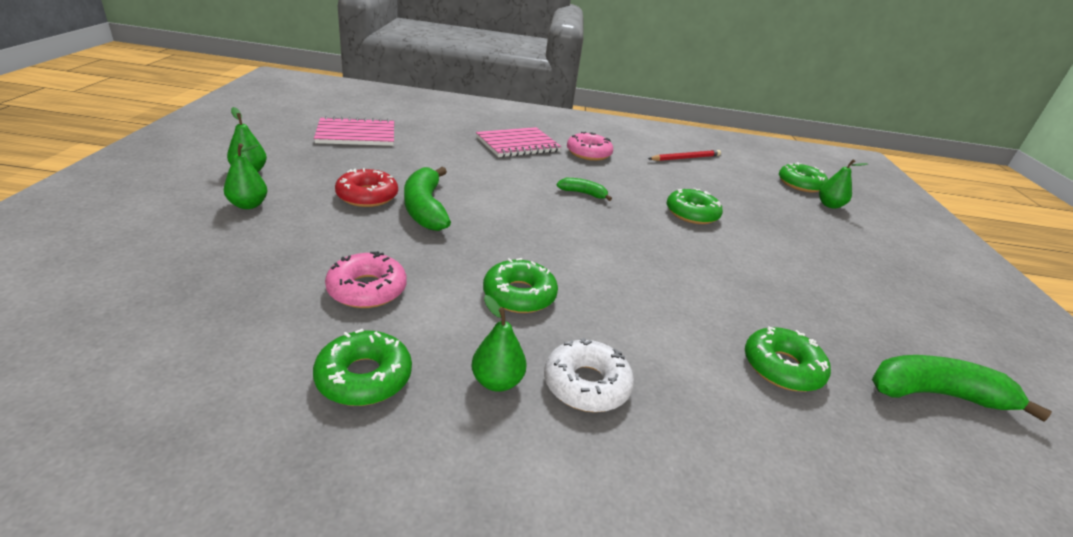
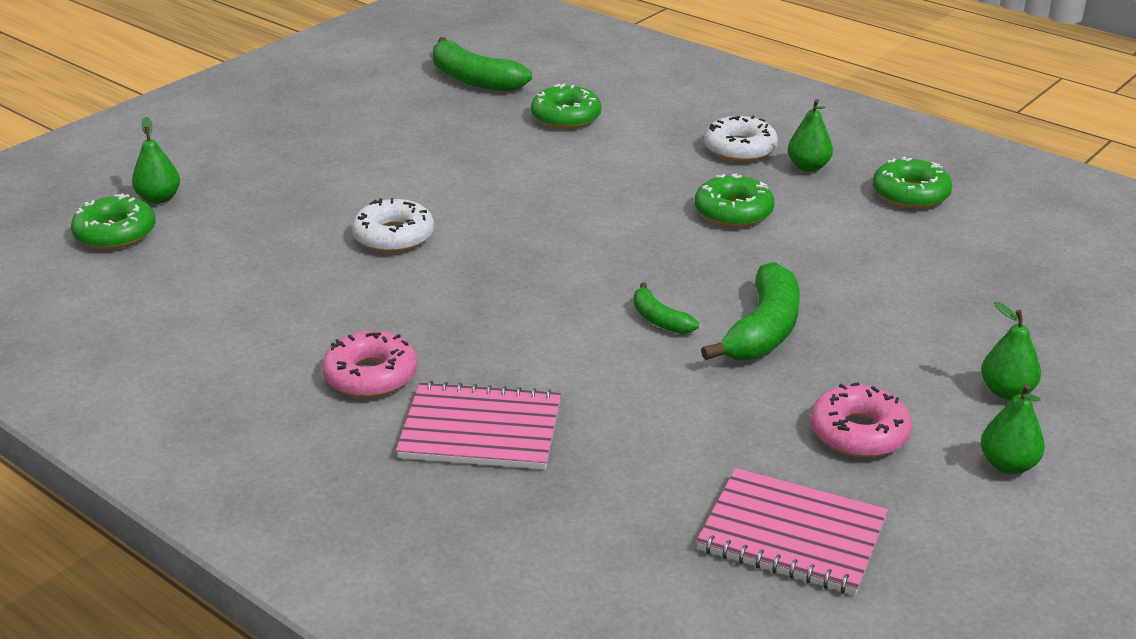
camera: 140 degrees left, 0 degrees up
pink donut [325,251,406,308] -> pink donut moved to [810,382,912,457]
red donut [335,168,398,207] -> none
green banana [557,178,612,201] -> green banana moved to [634,282,699,334]
red pencil [648,150,721,161] -> none
green donut [667,188,723,224] -> white donut [352,198,434,253]

